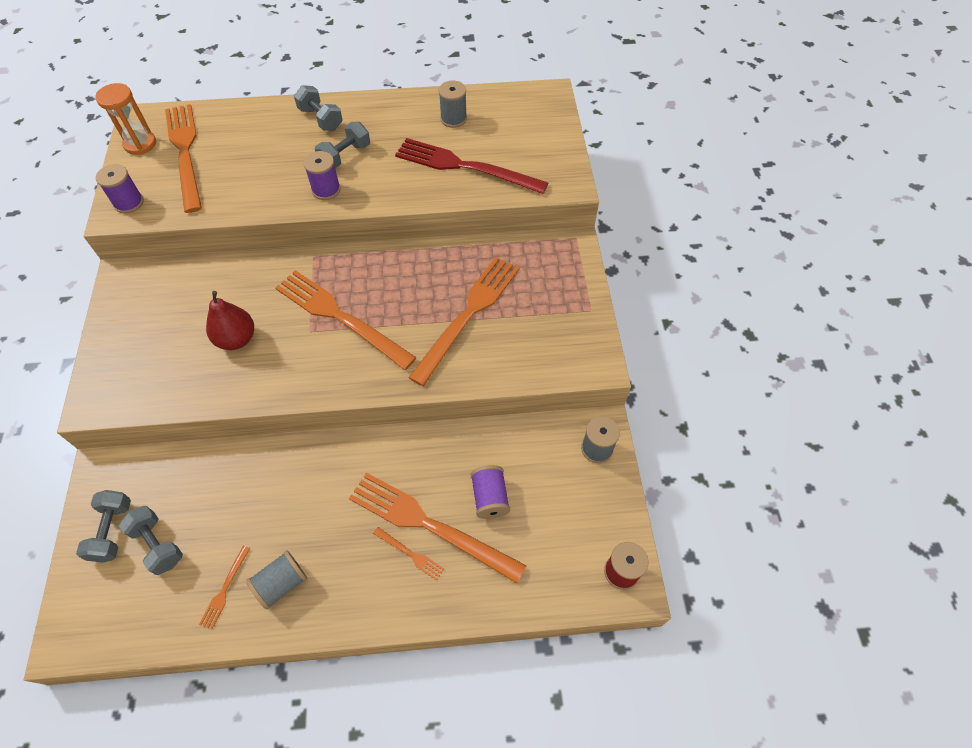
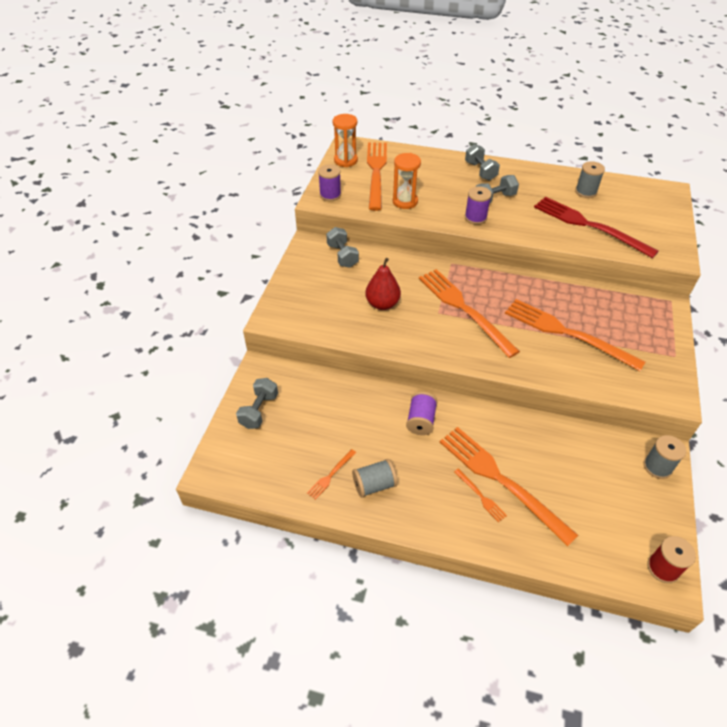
camera: 20 degrees right, 10 degrees down
grey dumbbell [119,506,183,575] -> grey dumbbell moved to [326,227,359,268]
orange fork [408,257,520,386] -> orange fork turned 105 degrees counterclockwise [505,299,645,371]
purple spool [471,465,510,519] -> purple spool moved to [406,392,438,435]
none -> orange hourglass [393,153,421,209]

